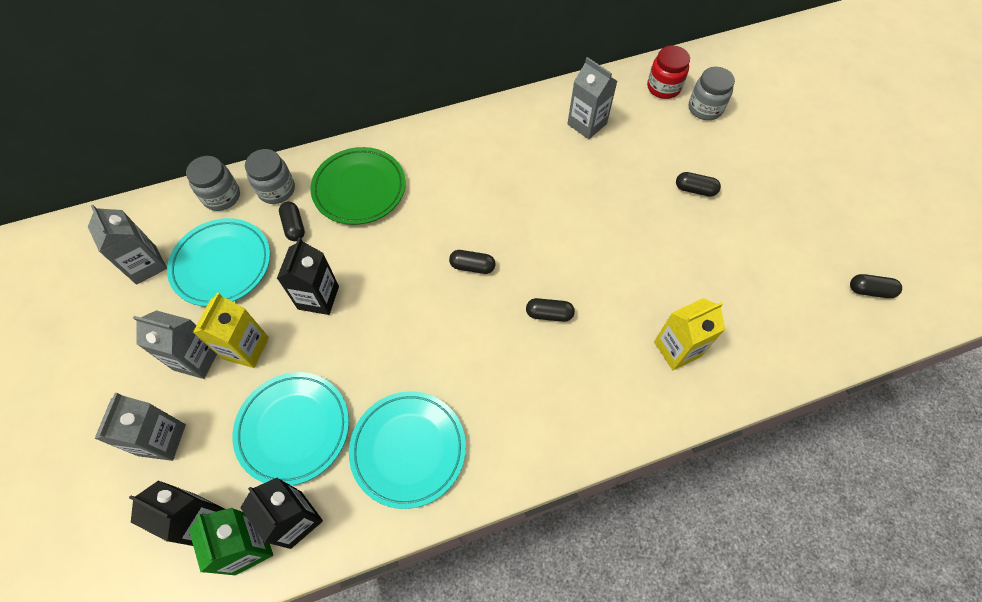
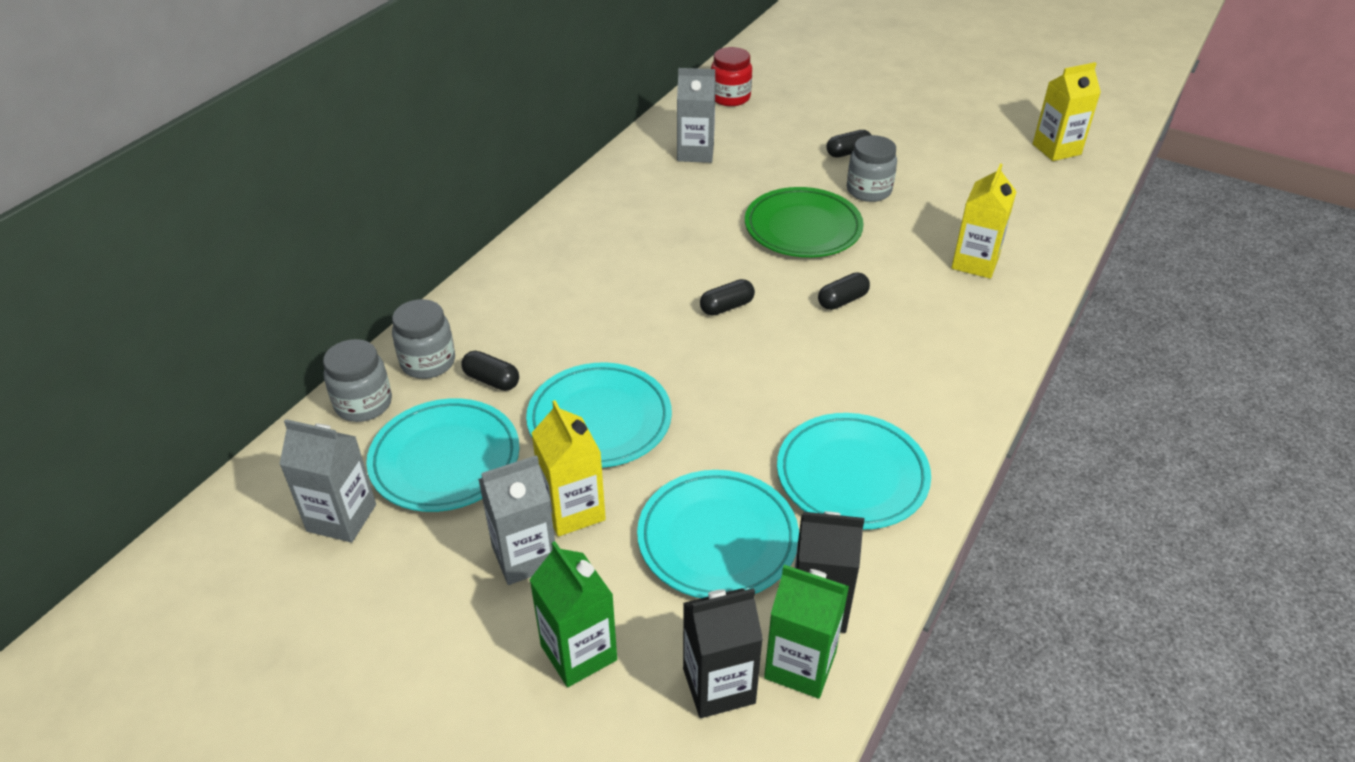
camera: 40 degrees left, 20 degrees down
grey carton [94,393,186,461] -> green carton [529,541,617,687]
black carton [277,237,339,315] -> turquoise plate [526,362,672,468]
green plate [310,147,406,225] -> green plate moved to [745,187,864,257]
grey jar [689,67,735,120] -> grey jar moved to [847,135,897,202]
black capsule [850,274,902,298] -> yellow carton [1033,62,1101,161]

